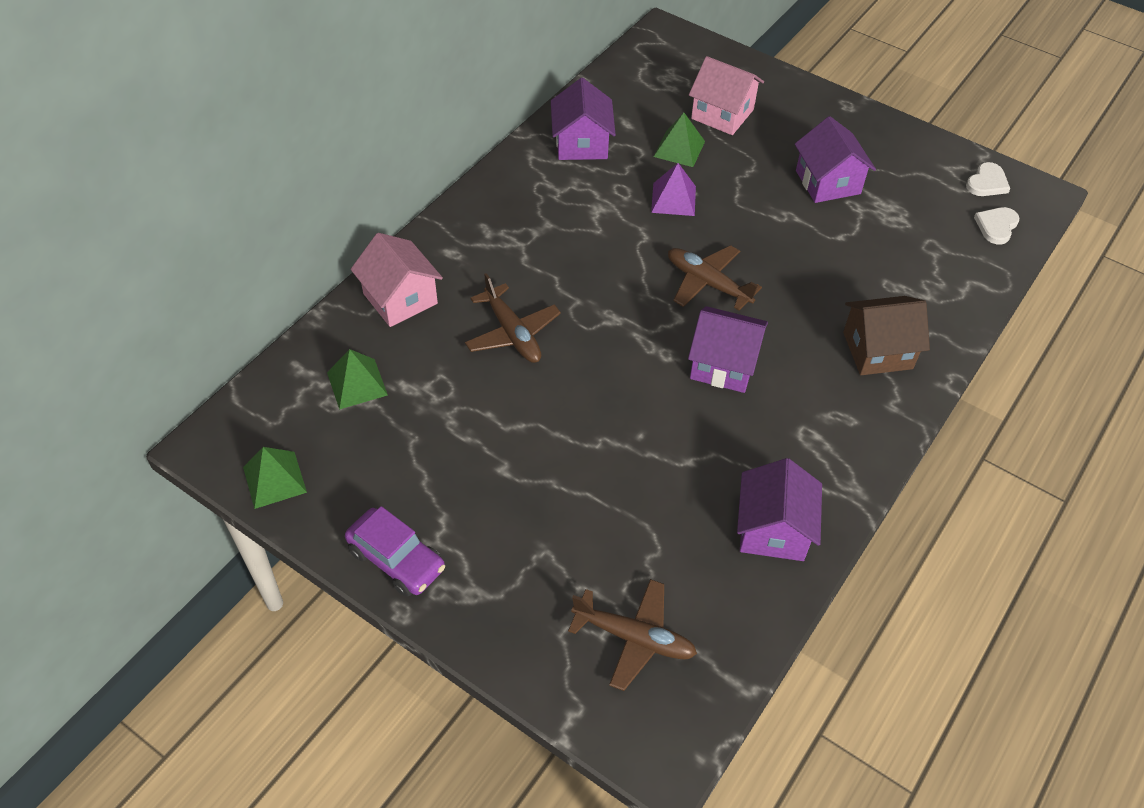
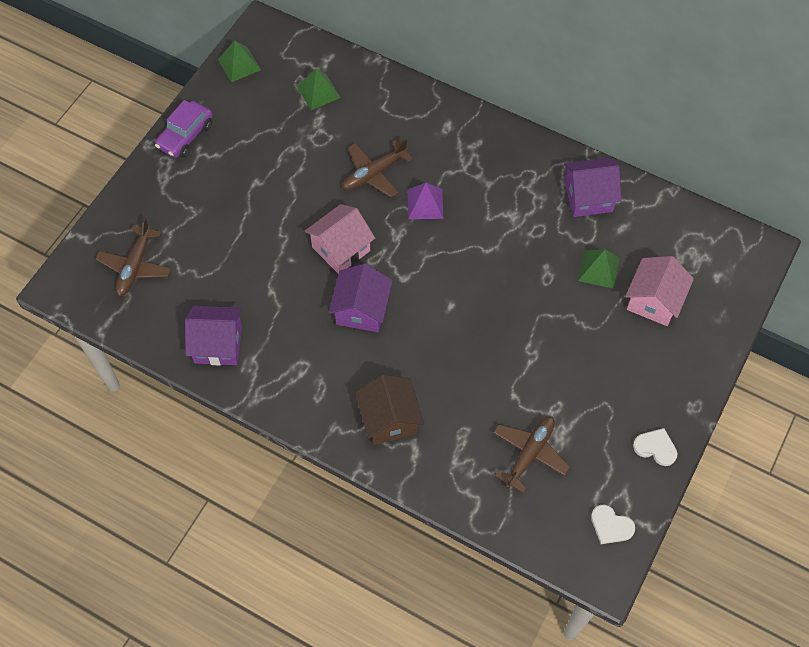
camera: 85 degrees right, 10 degrees up
pink house [351,233,443,327] -> pink house moved to [305,204,375,274]
purple pyramid [651,163,696,216] -> purple pyramid moved to [408,183,443,219]
brown plane [668,245,762,311] -> brown plane moved to [493,416,570,494]
purple house [795,116,876,203] -> none
white heart [974,207,1019,244] -> white heart moved to [633,428,678,466]

